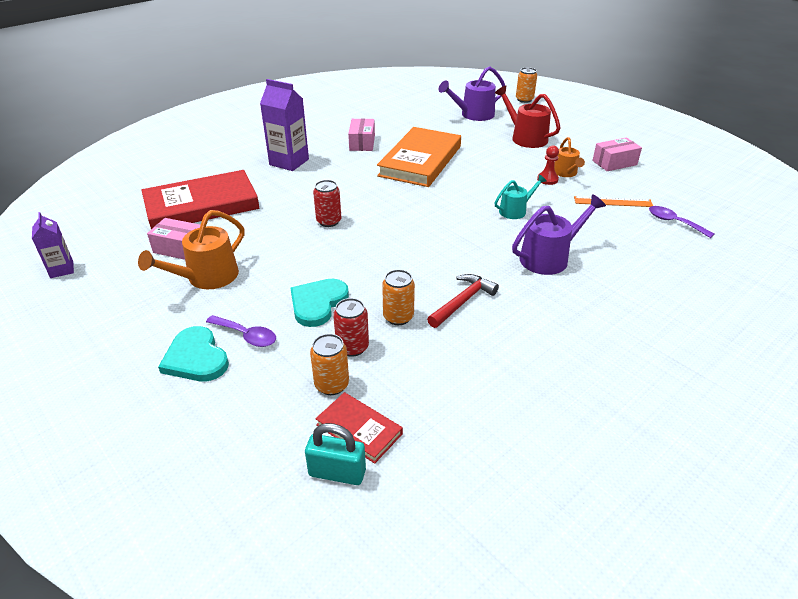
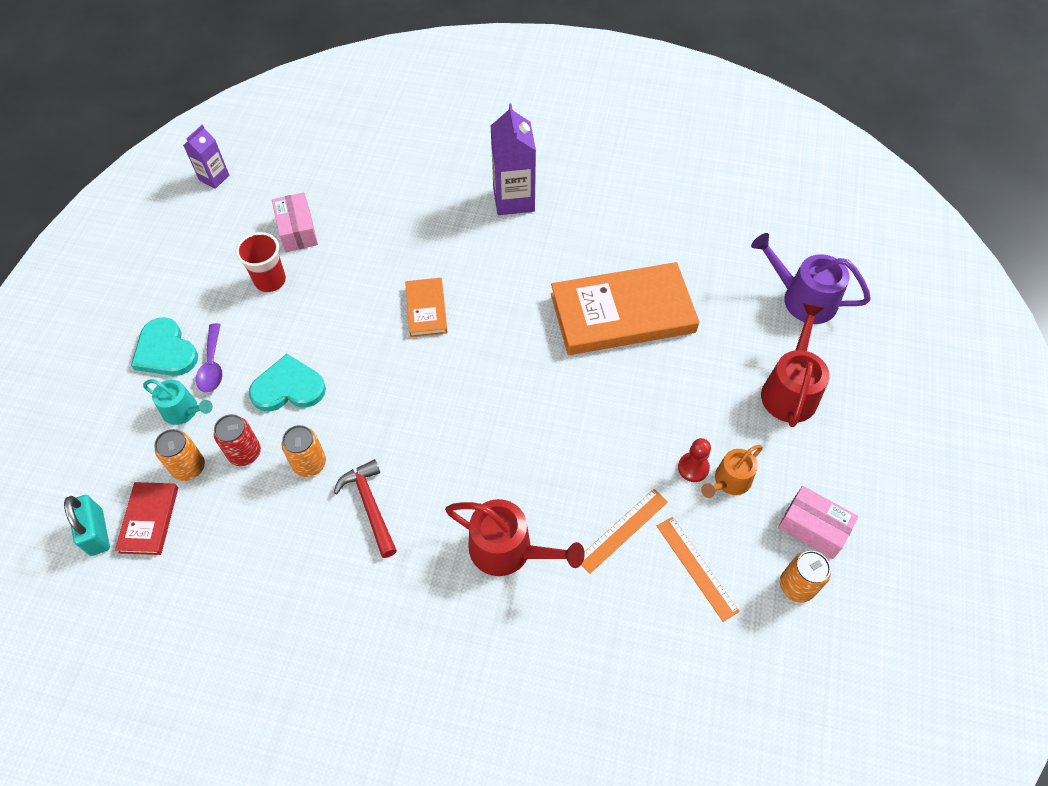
camera: 55 degrees right, 20 degrees up
orange watering can [138,210,244,289] -> red cup [236,232,286,292]
red book [142,170,259,229] -> none
turquoise heart [158,326,229,381] -> turquoise heart turned 60 degrees counterclockwise [131,317,198,376]
red can [313,180,341,227] -> orange book [405,278,448,337]
pink box [348,119,375,151] -> none
red hammer [427,274,499,328] -> red hammer turned 120 degrees counterclockwise [333,459,397,558]
turquoise watering can [494,175,547,219] -> turquoise watering can moved to [143,379,213,425]
purple watering can [512,194,606,275] -> red watering can [445,499,585,576]
orange can [516,67,537,103] -> orange can moved to [780,551,831,602]
purple spoon [649,206,714,238] -> none
none -> orange ruler [582,489,668,574]

